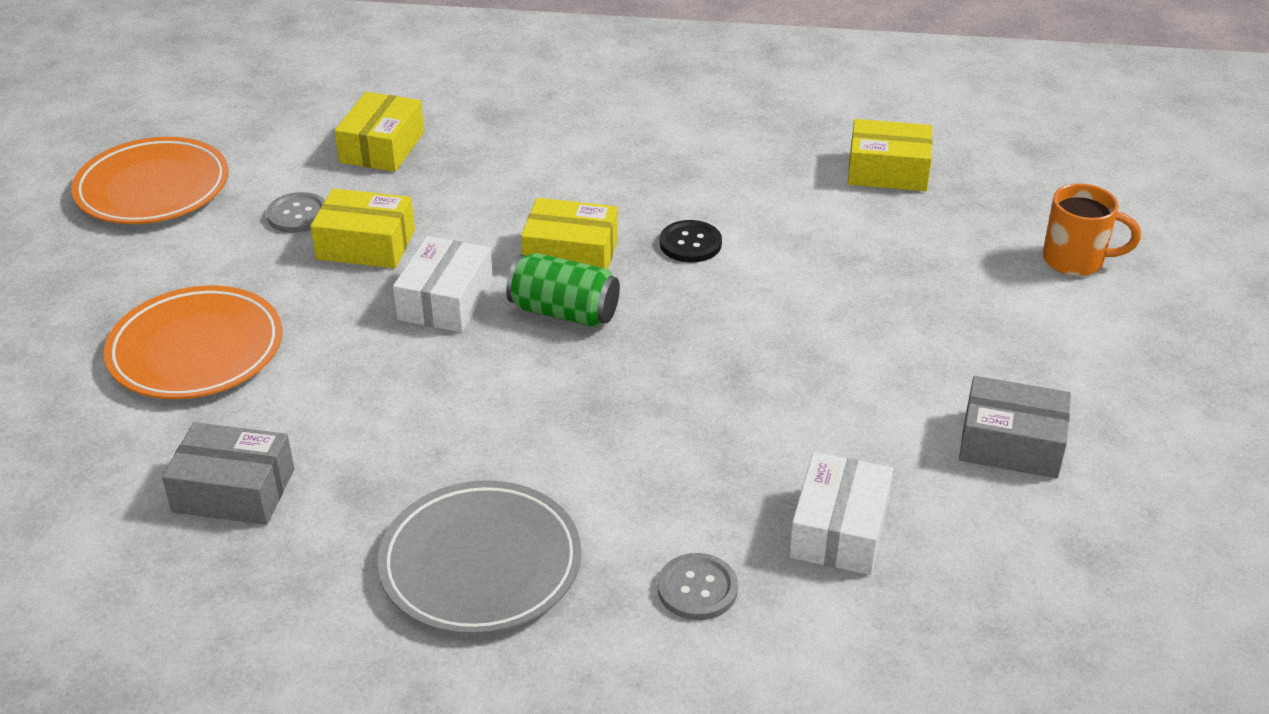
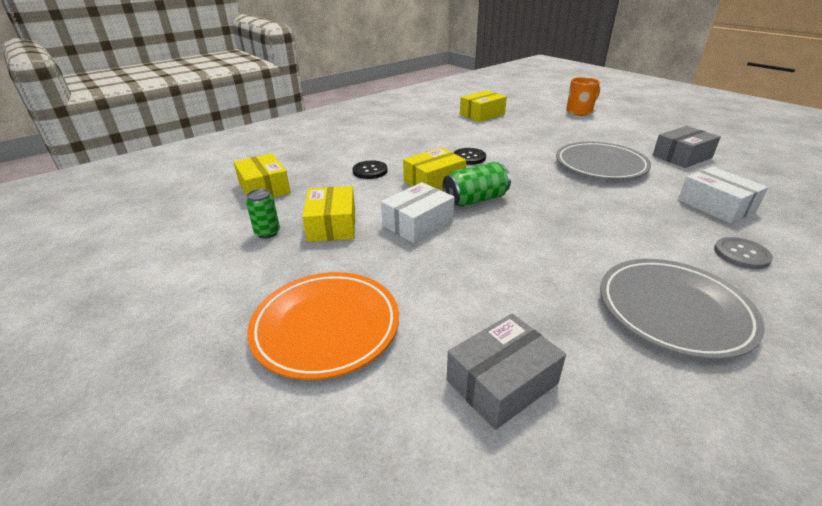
camera: 45 degrees left, 5 degrees down
orange plate [71,137,228,224] -> none
grey button [266,192,325,233] -> green can [246,189,280,239]
yellow box [310,188,415,268] -> yellow box turned 60 degrees counterclockwise [302,186,355,242]
white box [393,236,493,332] -> white box turned 75 degrees clockwise [381,182,455,243]
none -> black button [352,160,387,179]
none -> grey plate [556,142,651,180]

